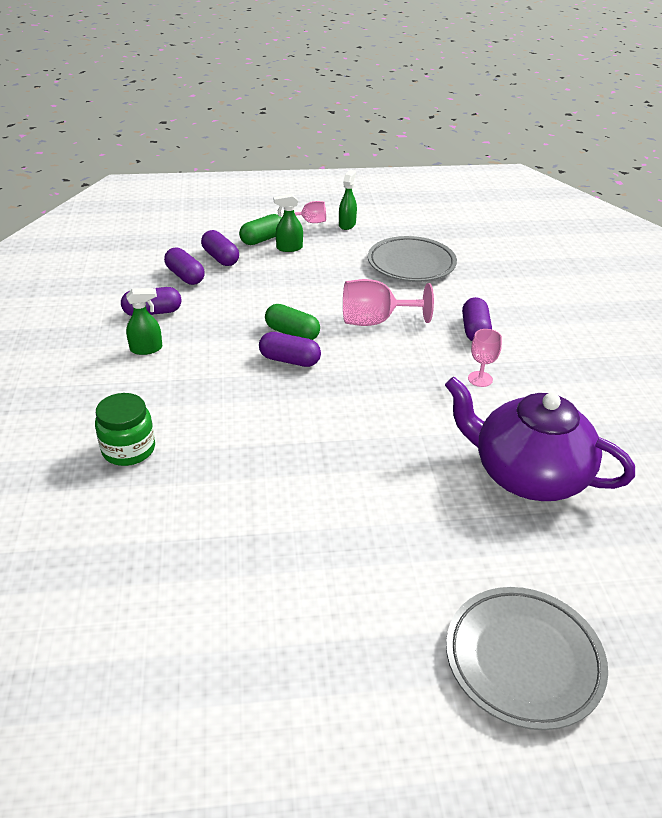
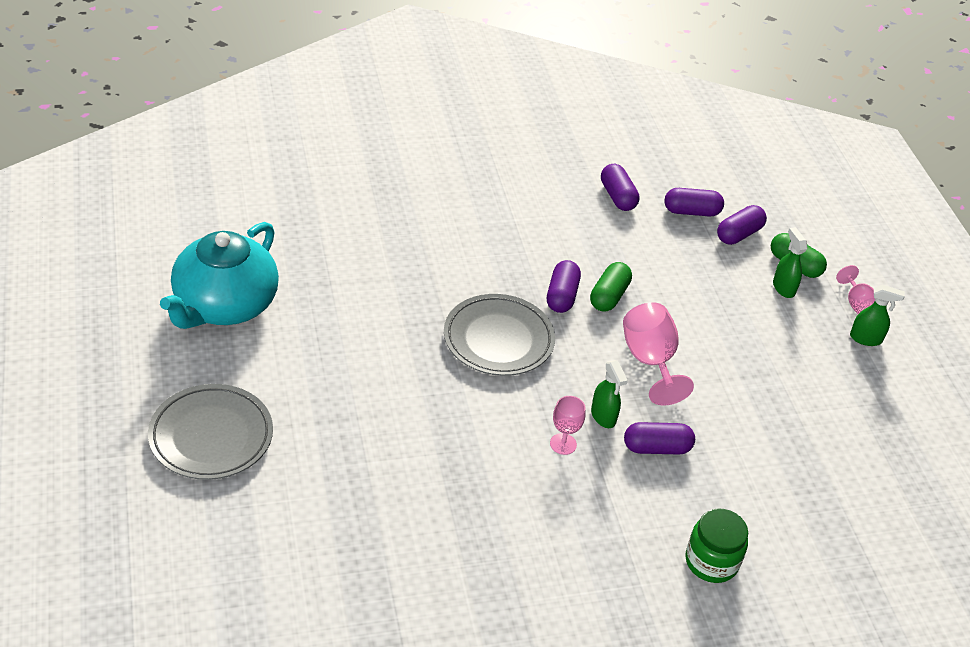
camera: 80 degrees right, 5 degrees up
green jar [95,393,155,466] -> green jar moved to [685,509,748,583]
green spray bottle [126,288,162,355] -> green spray bottle moved to [591,360,628,428]
purple capsule [164,247,205,285] -> purple capsule turned 45 degrees clockwise [664,188,724,217]
grey plate [368,236,457,282] -> grey plate moved to [444,294,555,376]
purple teapot [445,377,635,501] -> none
none -> turquoise teapot [160,222,279,329]

